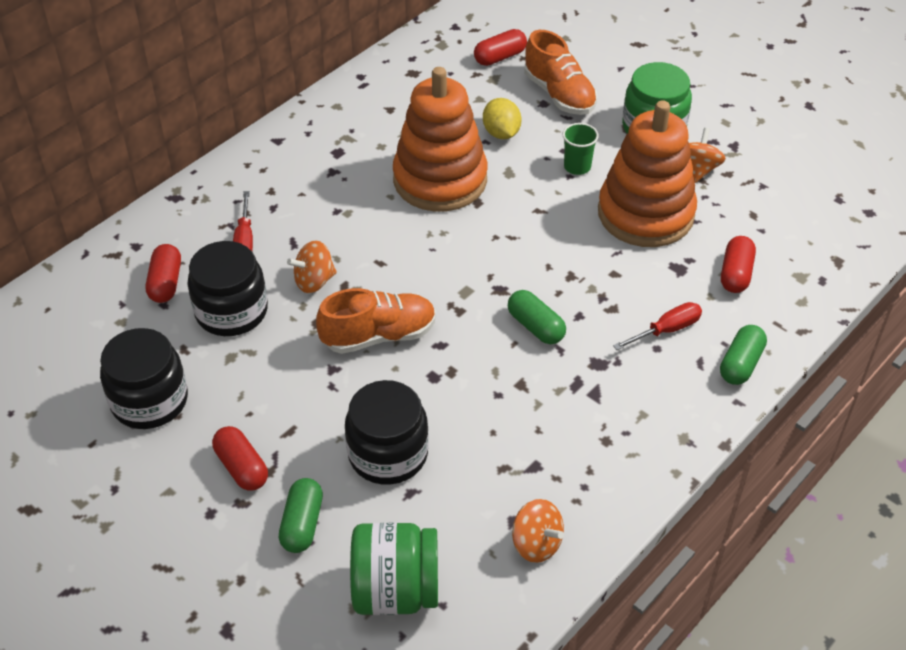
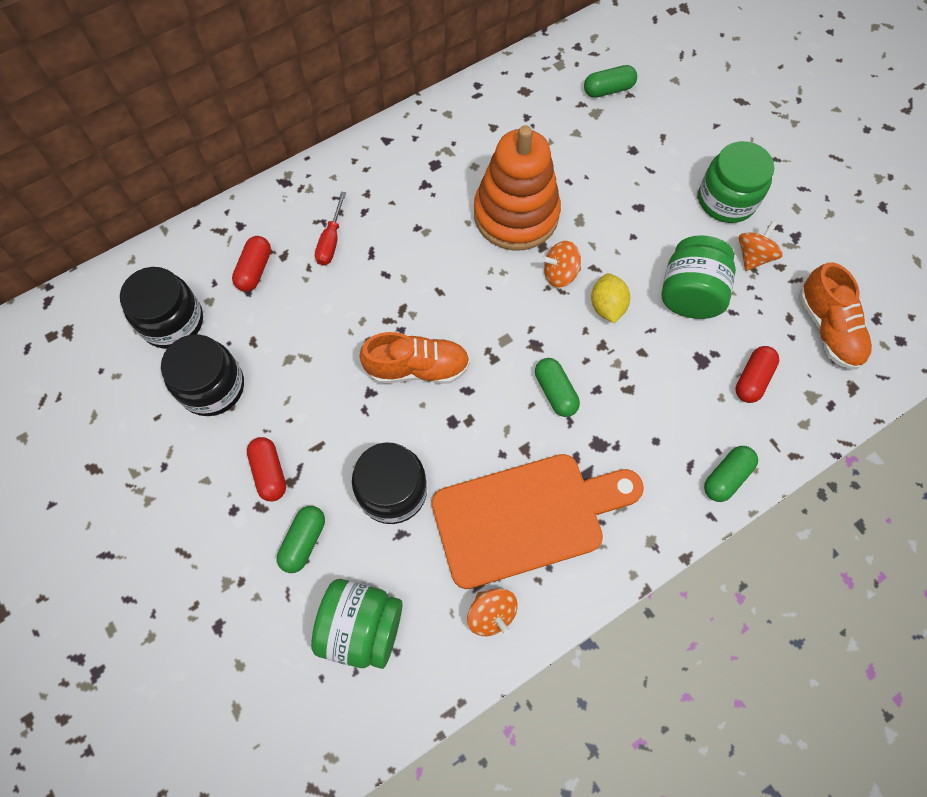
camera: 15 degrees right, 20 degrees up
black jar [187,241,268,336] -> black jar moved to [120,267,203,349]
orange spinning top [287,240,337,293] -> orange spinning top moved to [542,241,581,288]
red capsule [474,29,527,66] -> green capsule [584,65,637,98]
yellow lemon [483,98,521,139] -> yellow lemon moved to [591,273,630,323]
orange shoe [524,30,597,115] -> orange shoe moved to [799,262,872,370]
green cup [563,123,599,175] -> none
orange stacking toy [598,100,697,247] -> green jar [662,235,736,319]
red screwdriver [613,302,702,350] -> none
none -> orange cutting board [431,454,644,589]

